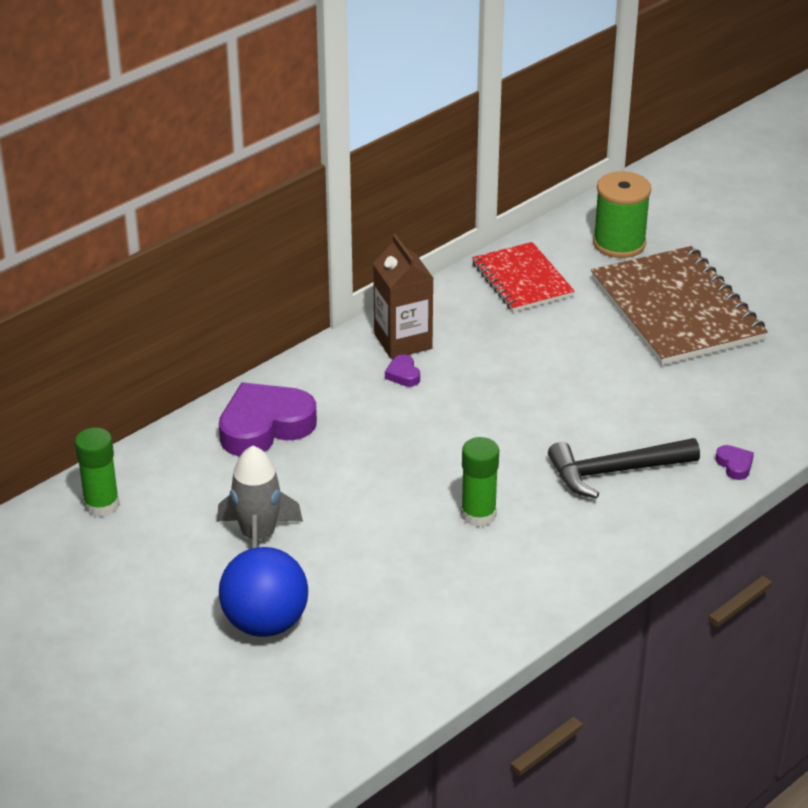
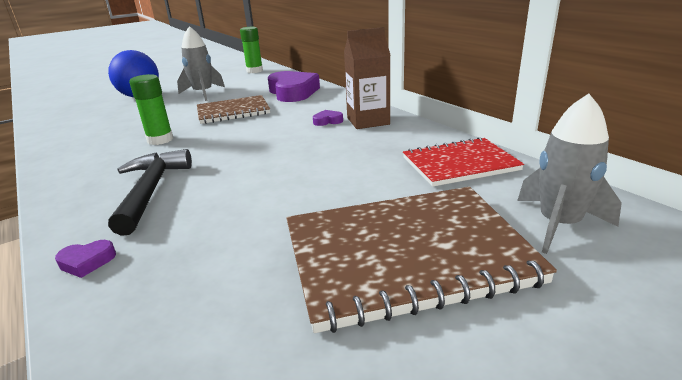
camera: 100 degrees right, 10 degrees down
green spool [593,171,651,258] -> grey rocket [517,93,622,254]
none -> brown notebook [197,95,270,124]

